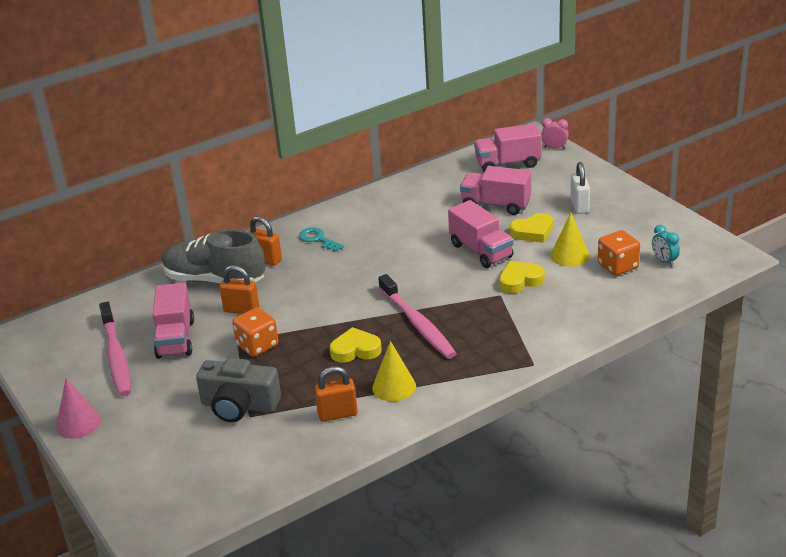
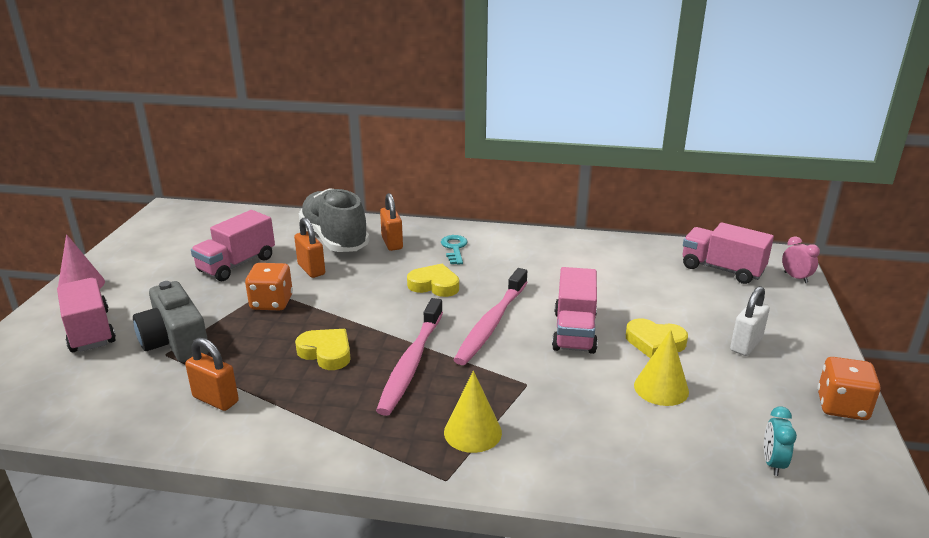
camera: 40 degrees right, 5 degrees down
pink toothbrush [99,302,131,396] -> pink toothbrush moved to [454,268,527,365]
yellow cone [372,341,416,401] -> yellow cone moved to [444,371,502,453]
pink truck [460,166,531,215] -> pink truck moved to [57,278,116,352]
yellow heart [499,261,545,293] -> yellow heart moved to [407,264,459,297]
orange dice [598,230,640,276] -> orange dice moved to [818,357,880,420]

